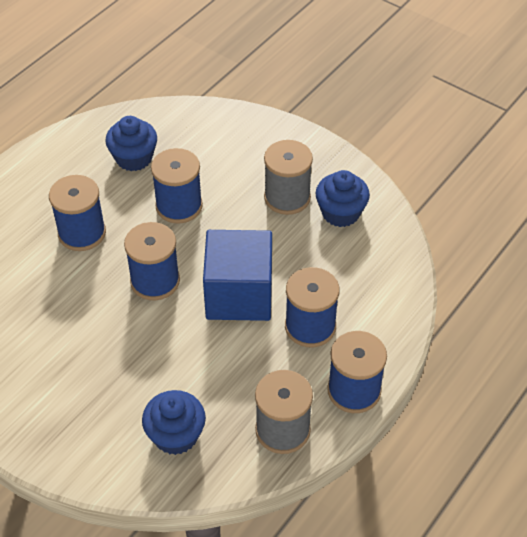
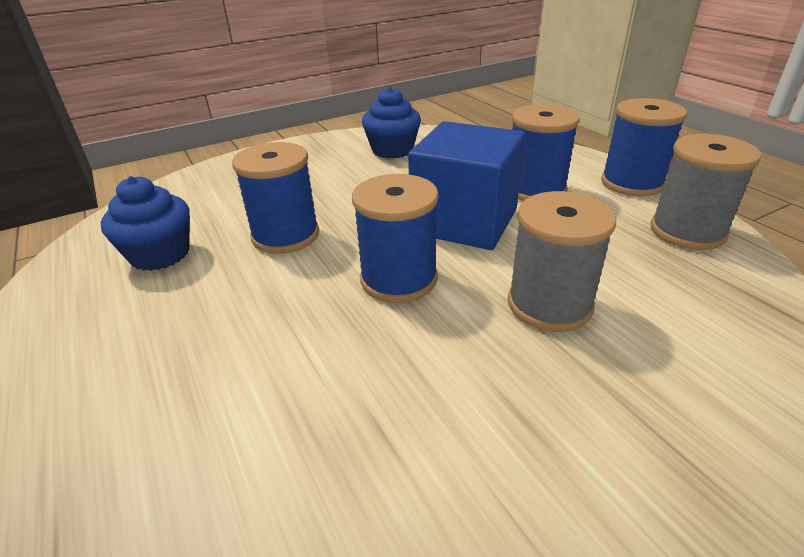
camera: 65 degrees left, 15 degrees down
blue spool [49,175,106,251] -> none
blue cupcake [142,390,206,455] -> none
grey spool [264,140,313,215] -> grey spool moved to [508,191,616,332]

